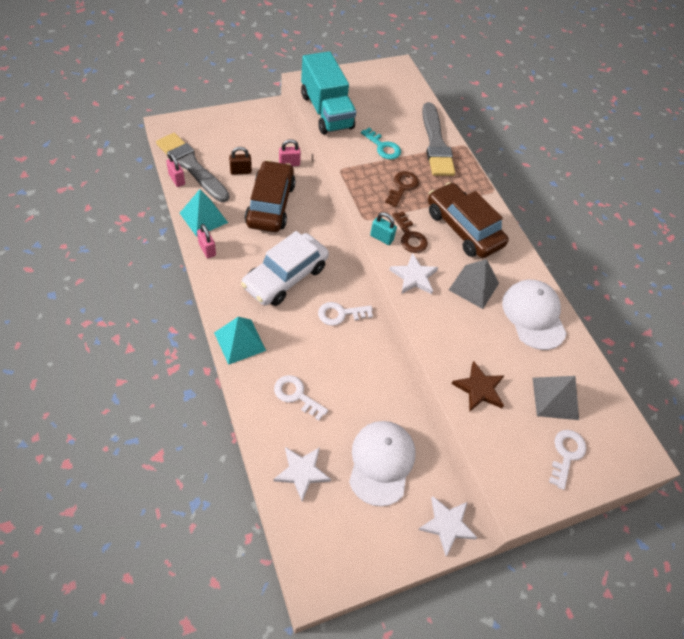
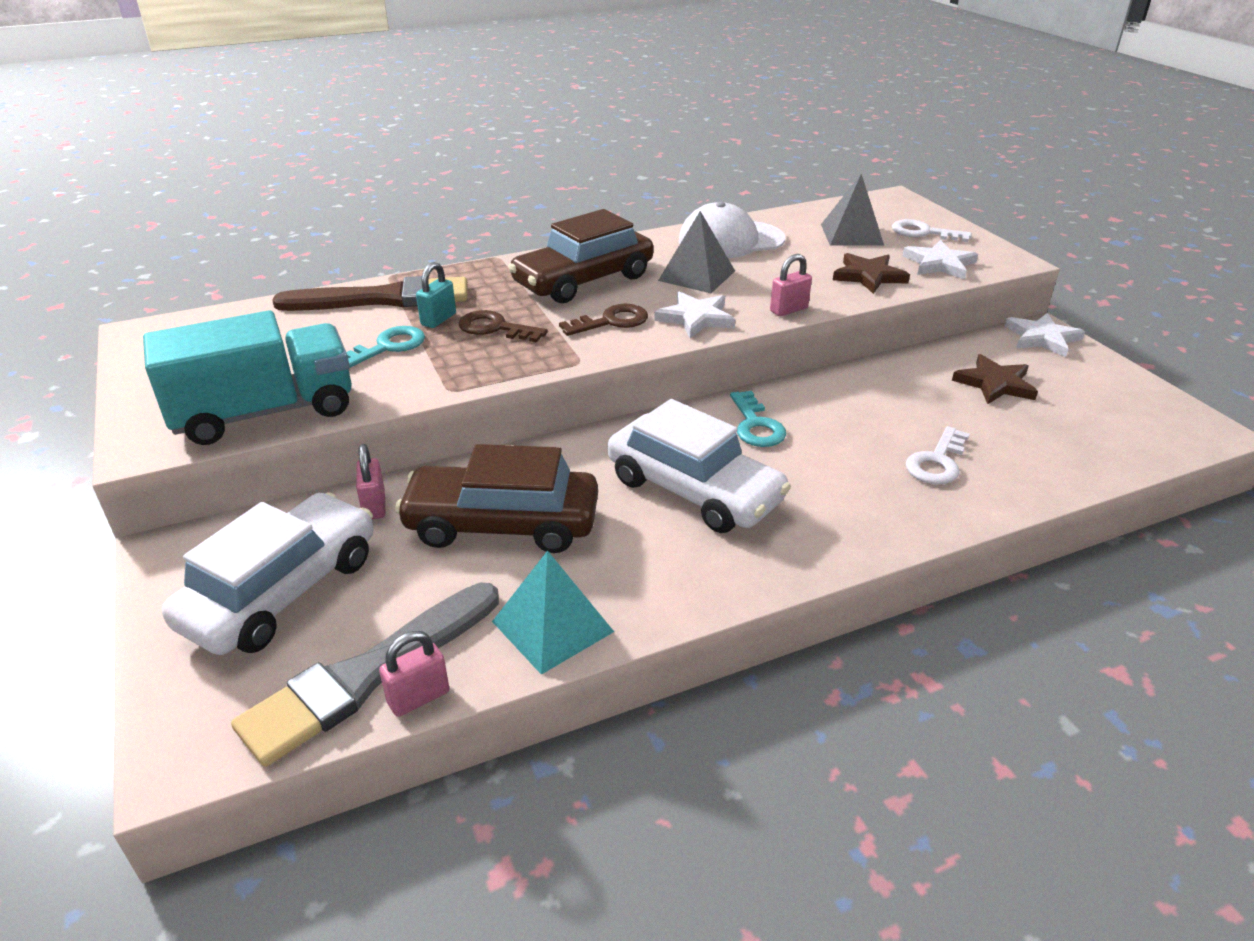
camera: 85 degrees left, 20 degrees down
pink padlock [197,224,216,258] -> pink padlock moved to [770,254,812,316]
turquoise pyramid [214,317,266,365] -> none
brown padlock [229,147,252,175] -> none
white star [273,447,331,501] -> white star moved to [903,240,978,279]
white key [318,302,373,326] -> turquoise key [730,391,786,447]
white cap [349,421,416,506] -> brown star [952,354,1038,404]
turquoise padlock [370,212,397,245] -> turquoise padlock moved to [416,262,456,328]
grey brush [422,102,455,176] -> brown brush [272,276,467,311]
none -> white car [162,492,374,655]

